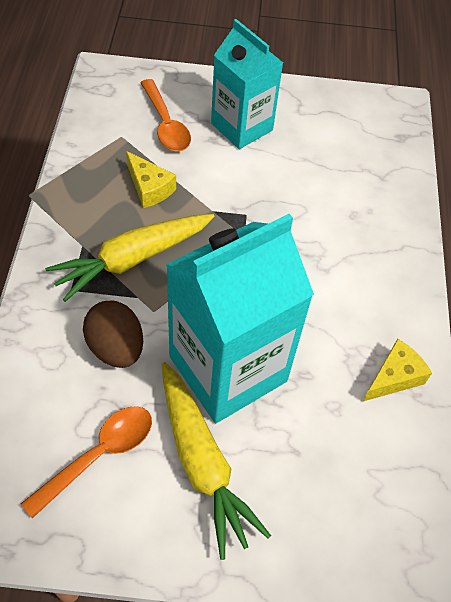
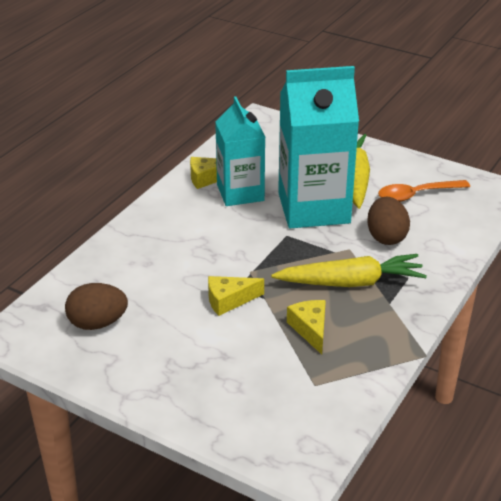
camera: 150 degrees left, 20 degrees down
orange spoon [140,79,191,151] -> none
turquoise carton [211,19,283,149] -> turquoise carton moved to [215,96,265,206]
none -> brown egg [65,283,128,330]
none -> yellow cheese [208,276,264,316]

